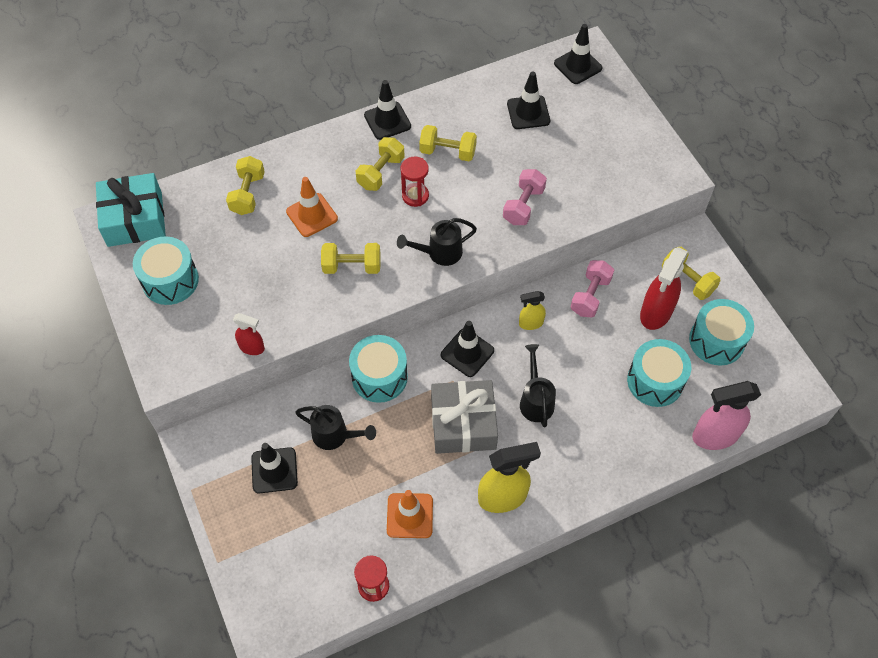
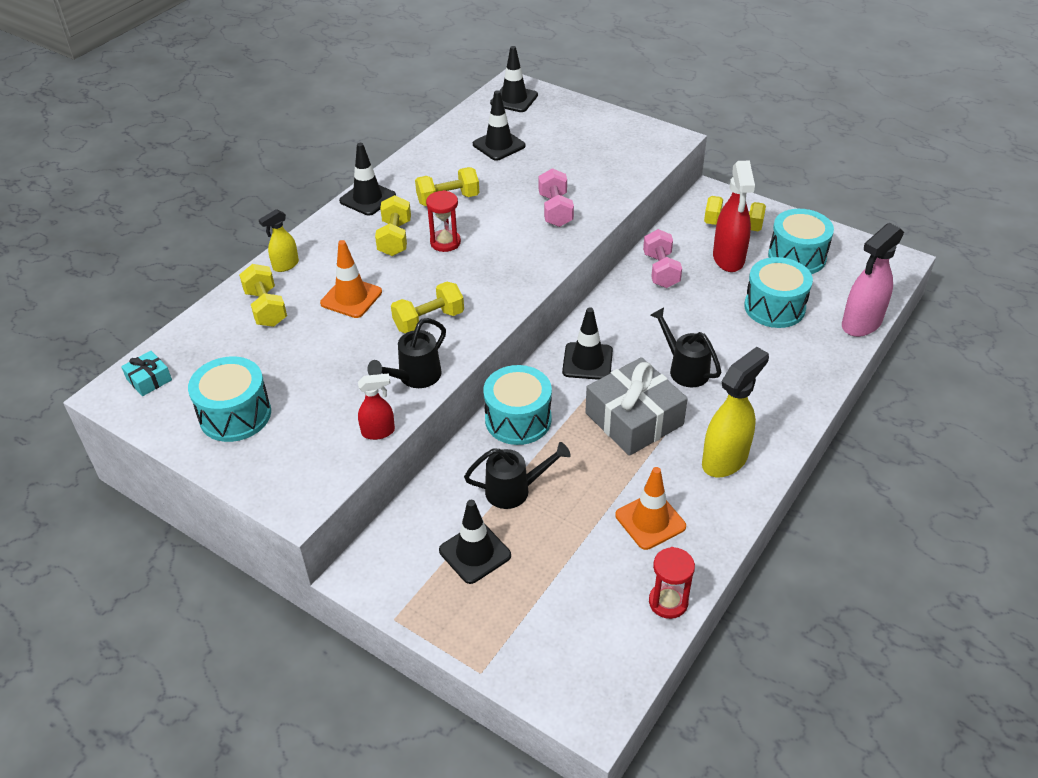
camera: 30 degrees left, 15 degrees down
turquoise gift [96,173,166,247] -> turquoise gift [121,351,172,396], size x0.46
black watering can [397,218,477,266] -> black watering can moved to [367,318,446,388]
yellow spray bottle [519,291,546,330] -> yellow spray bottle moved to [259,209,299,272]

